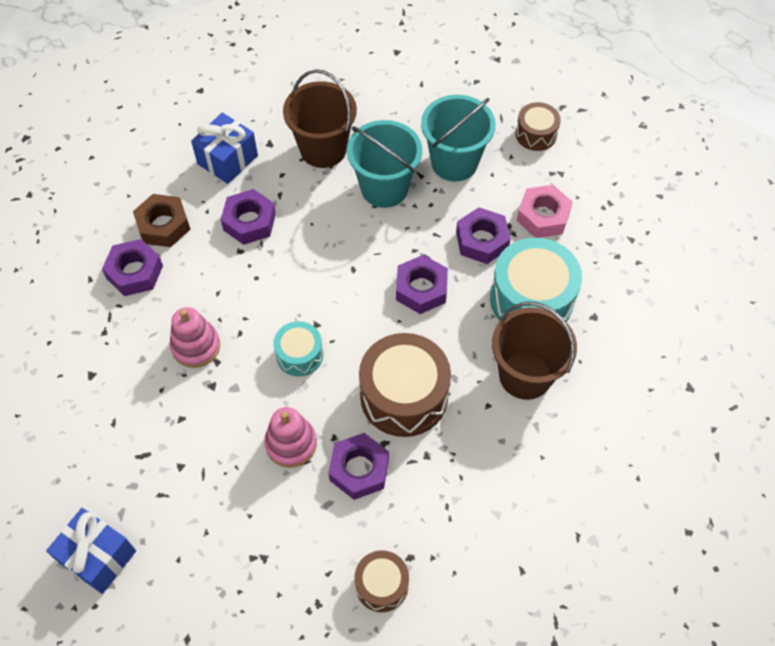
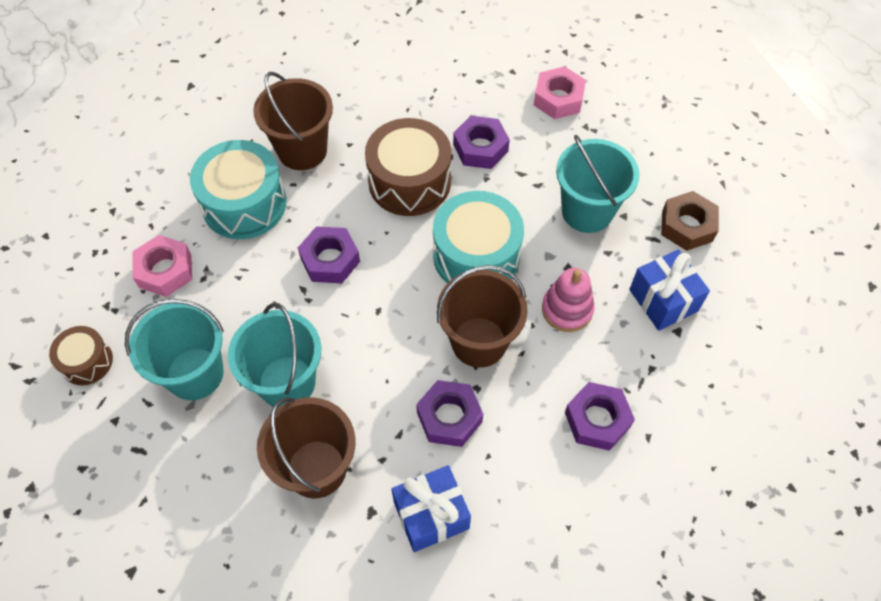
camera: 150 degrees left, 0 degrees up
blue gift [46,508,136,594] -> blue gift moved to [629,249,710,331]
brown nut [133,194,190,247] -> brown nut moved to [661,191,719,251]
pink stacking toy [264,407,317,468] -> none
turquoise drum [273,321,323,376] -> turquoise drum [433,191,524,283], size x1.82
brown drum [354,550,409,612] -> none
purple nut [456,207,511,264] -> none
none -> brown bucket [437,265,528,368]
none -> pink nut [534,66,586,119]
none -> turquoise bucket [556,135,639,233]

